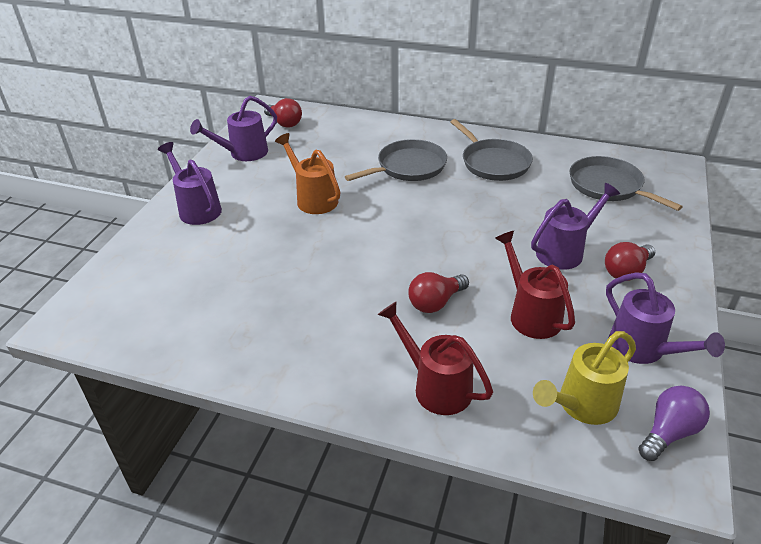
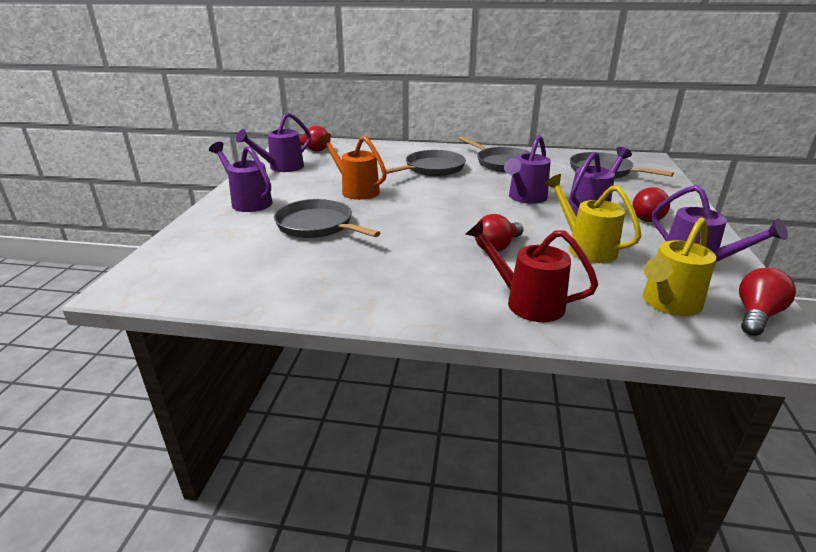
camera: 10 degrees left, 10 degrees down
red watering can [495,231,575,339] -> yellow watering can [544,174,642,263]
purple light bulb [638,386,710,461] -> red light bulb [739,268,796,336]
none -> grey pan [274,199,380,238]
none -> purple watering can [504,135,551,204]

